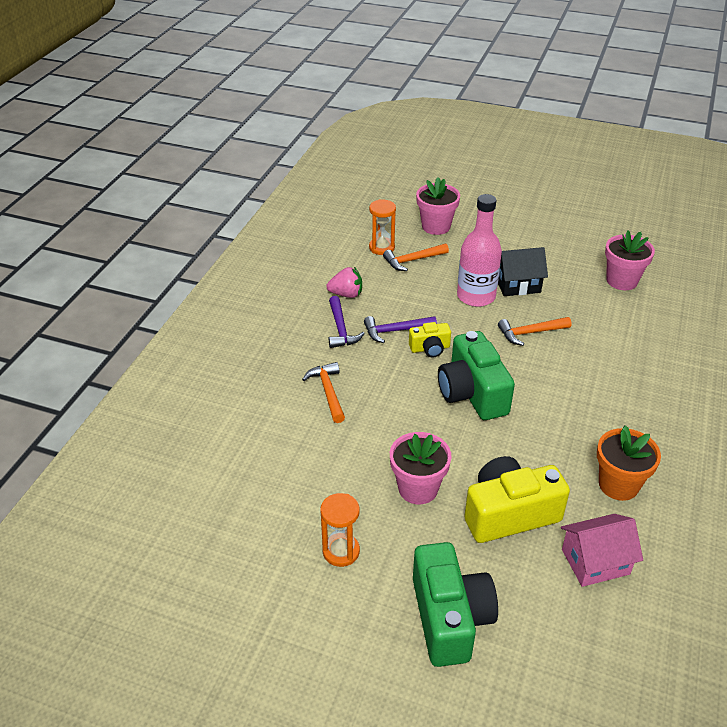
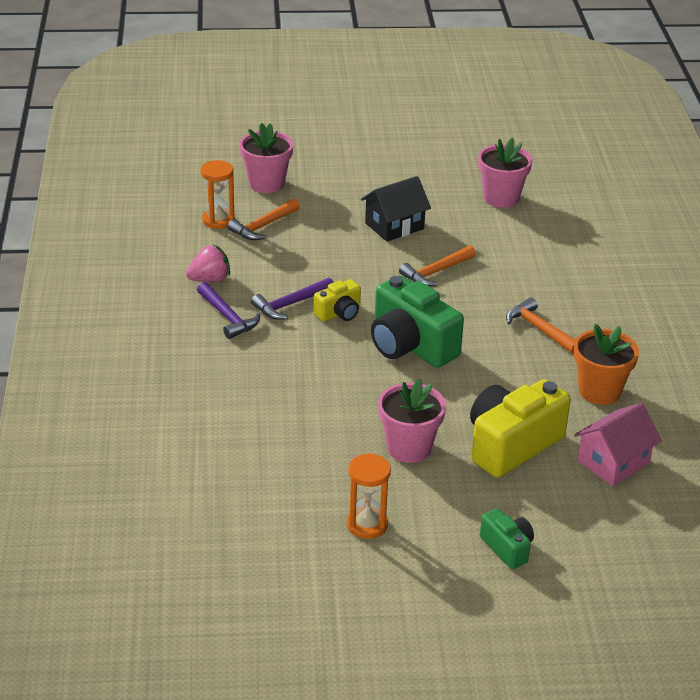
camera: 25 degrees left, 5 degrees down
orange hammer [302,362,345,423] -> orange hammer moved to [506,298,575,354]
green camera [413,542,498,667] -> green camera [480,508,534,569], size x0.51
pink bottle [457,194,502,307] -> none

